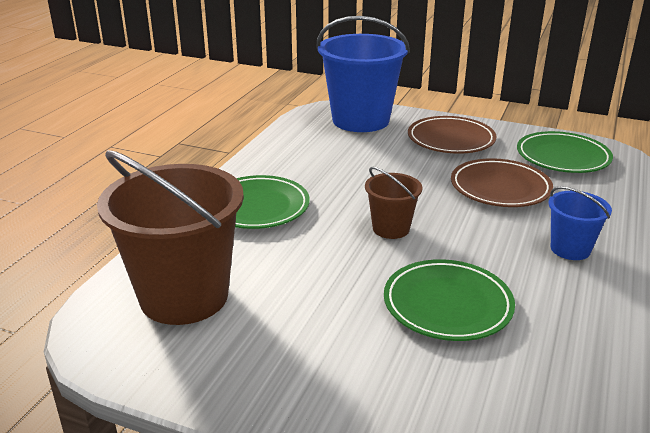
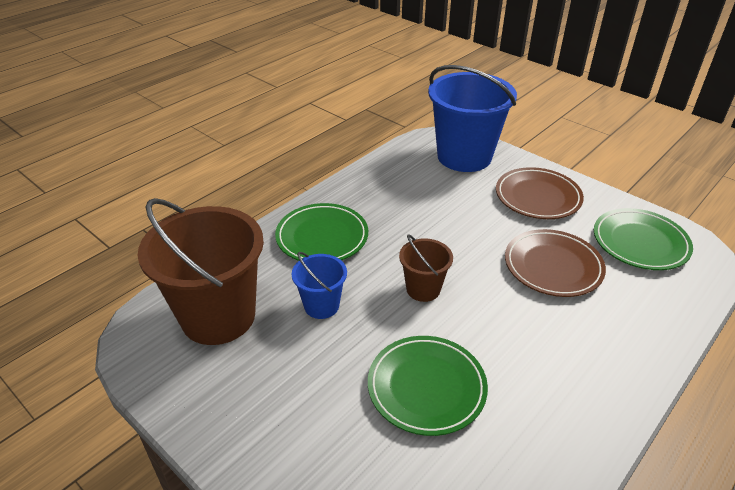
camera: 20 degrees right, 10 degrees up
blue bucket [549,186,612,260] -> blue bucket moved to [292,252,347,319]

